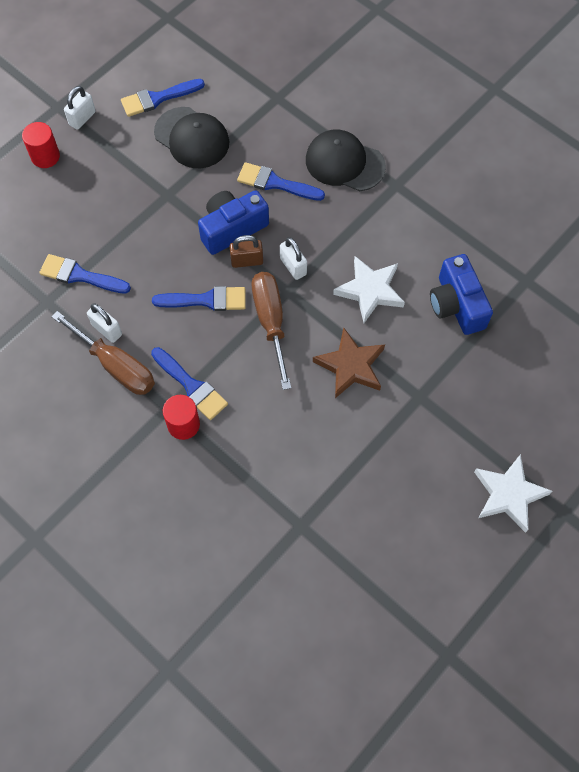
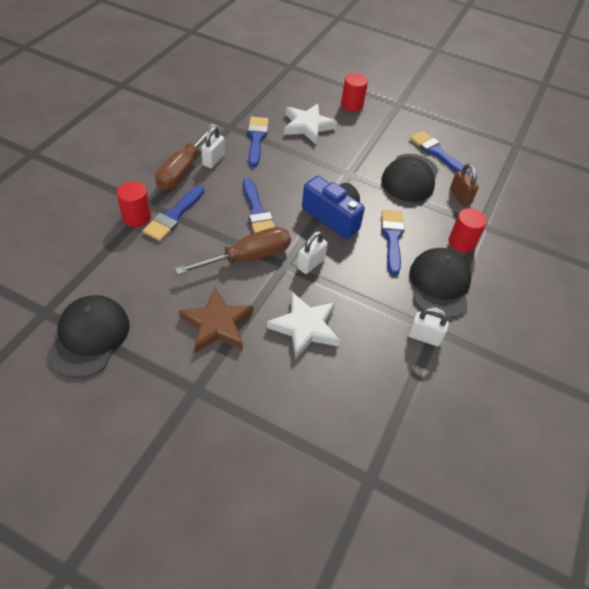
camera: 70 degrees right, 15 degrees down
white padlock [64,86,96,130] -> white padlock moved to [408,307,449,346]
brown padlock [230,235,263,268] -> brown padlock moved to [450,164,479,206]
blue camera [430,254,493,335] -> none
white star [474,454,553,533] -> white star moved to [284,104,337,144]
none -> black cap [47,295,129,378]
none -> red cylinder [449,208,487,253]

